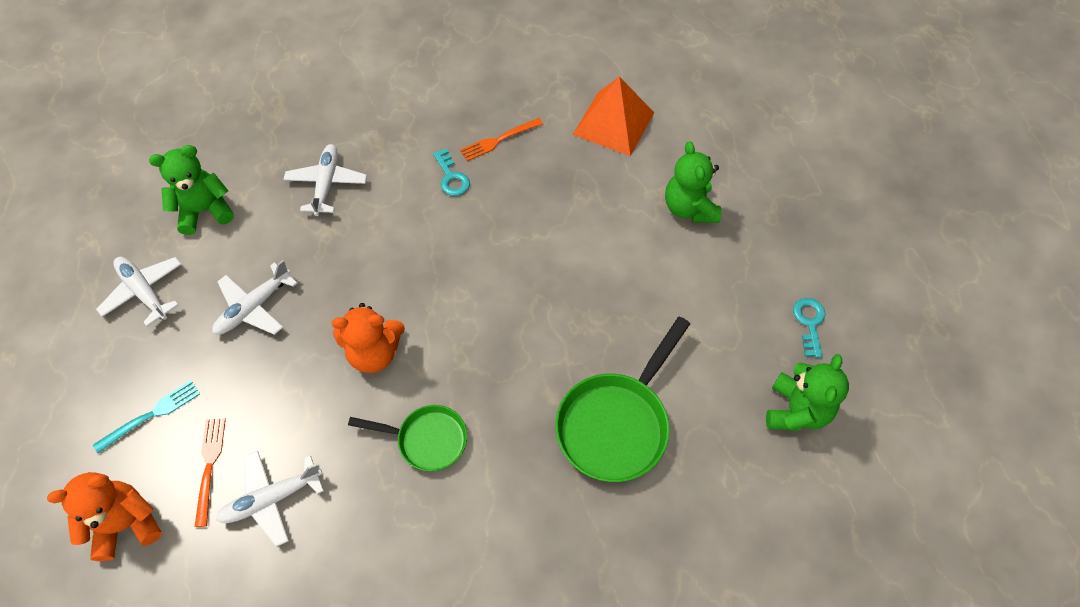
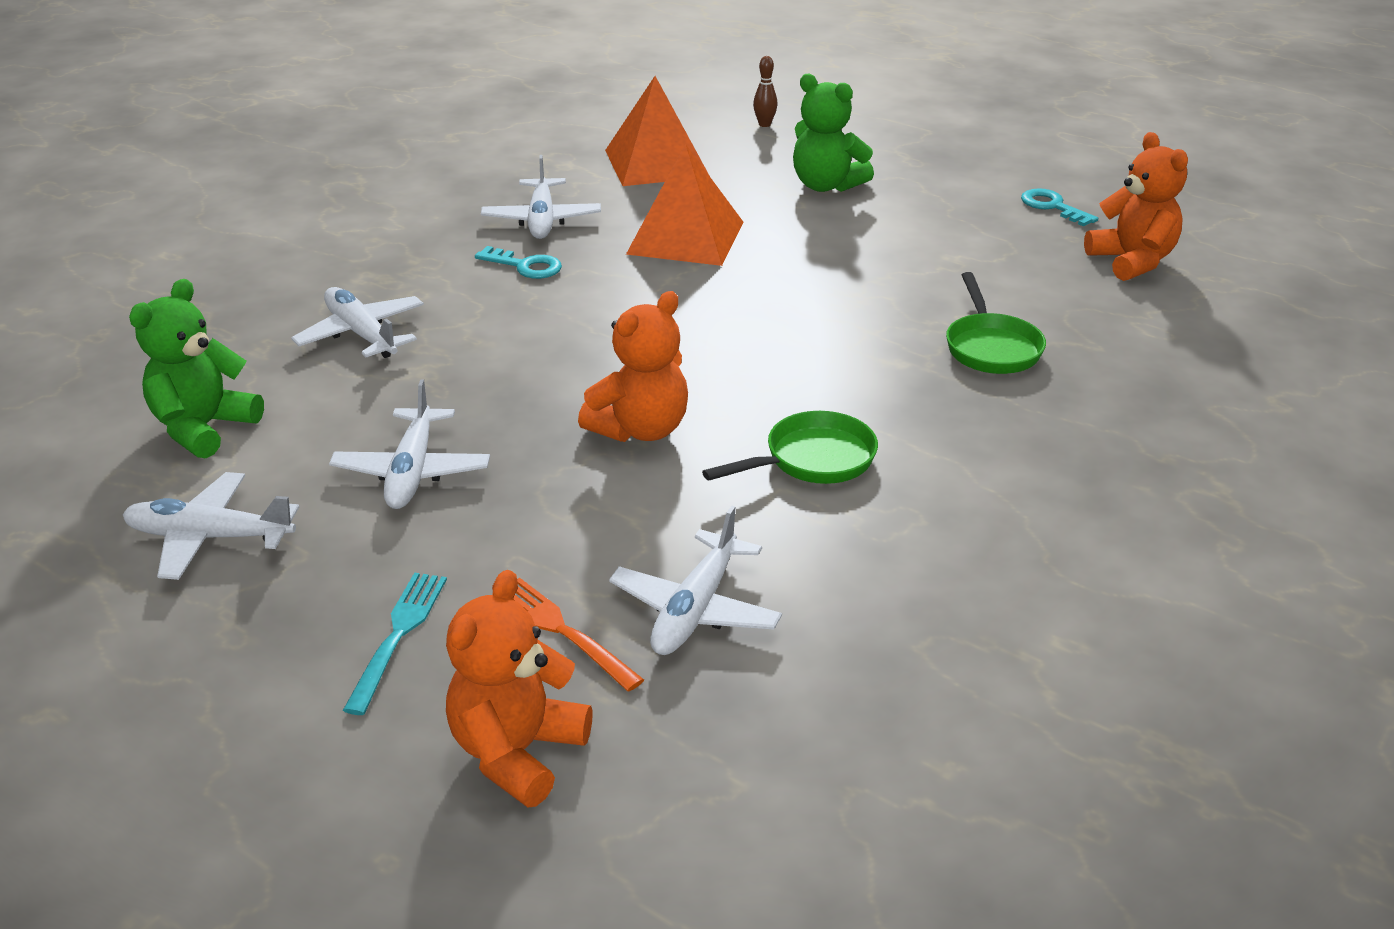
camera: 40 degrees left, 25 degrees down
orange fork [460,118,543,161] -> white plane [481,155,601,239]
green pan [555,316,690,482] -> green pan [946,272,1046,374], size x0.61
green teddy bear [766,354,849,431] -> orange teddy bear [1084,132,1188,281]
none -> orange pyramid [626,144,743,266]
none -> brown bowling pin [753,56,778,127]

